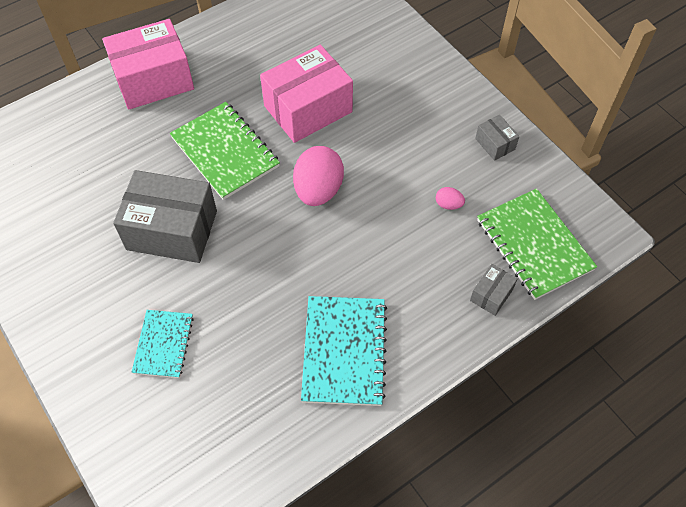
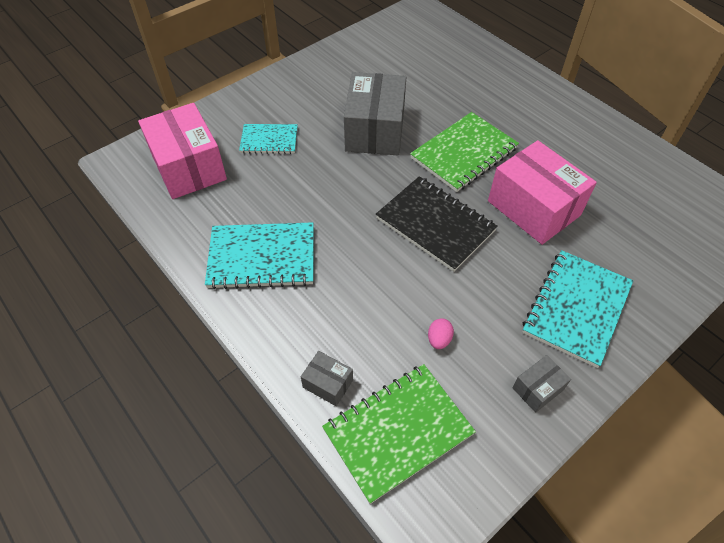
camera: 85 degrees right, 5 degrees down
pink box [102,19,194,110] -> pink box moved to [138,103,227,199]
pink egg [293,146,344,206] -> black notebook [376,176,498,272]
none -> turquoise notebook [522,250,633,368]

